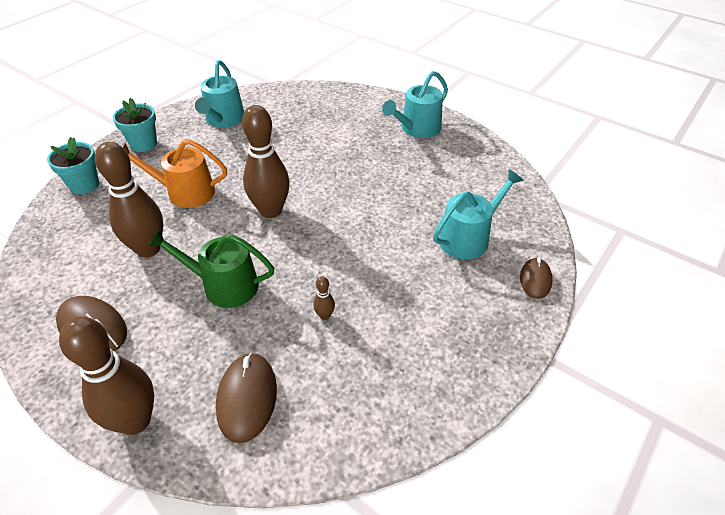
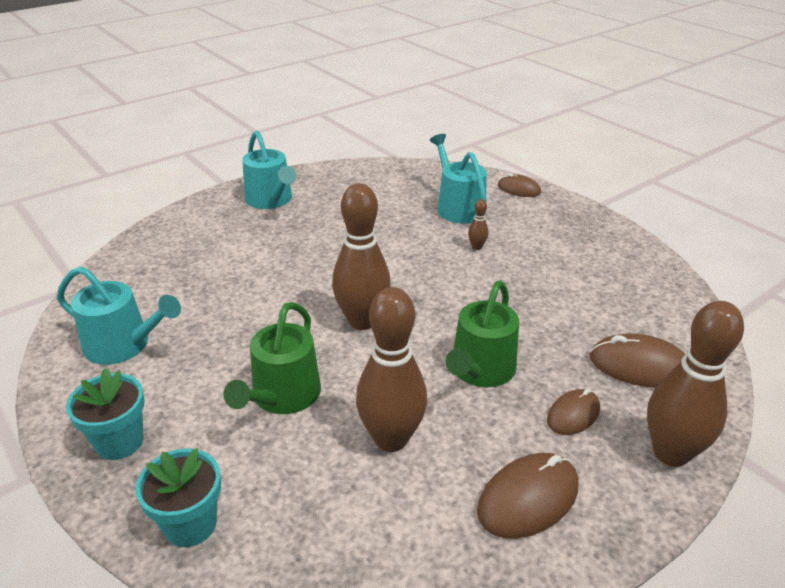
camera: 75 degrees left, 10 degrees down
orange watering can [122,139,227,208] -> green watering can [223,302,321,414]
brown bowling pin [313,276,335,320] -> brown bowling pin moved to [468,199,488,250]
none -> brown mouse [547,389,600,435]

